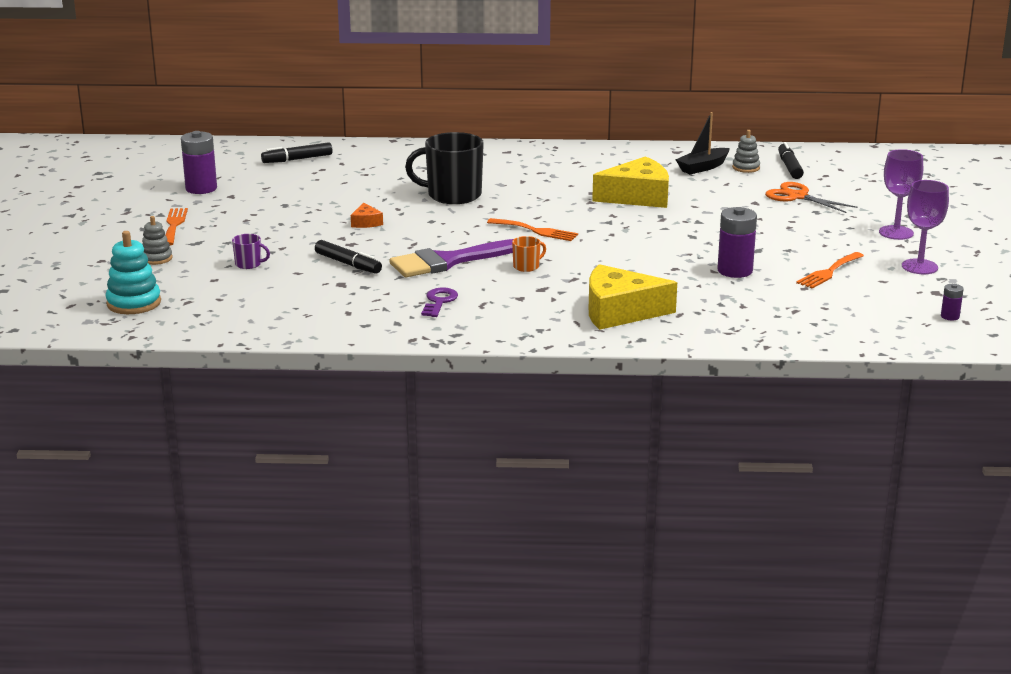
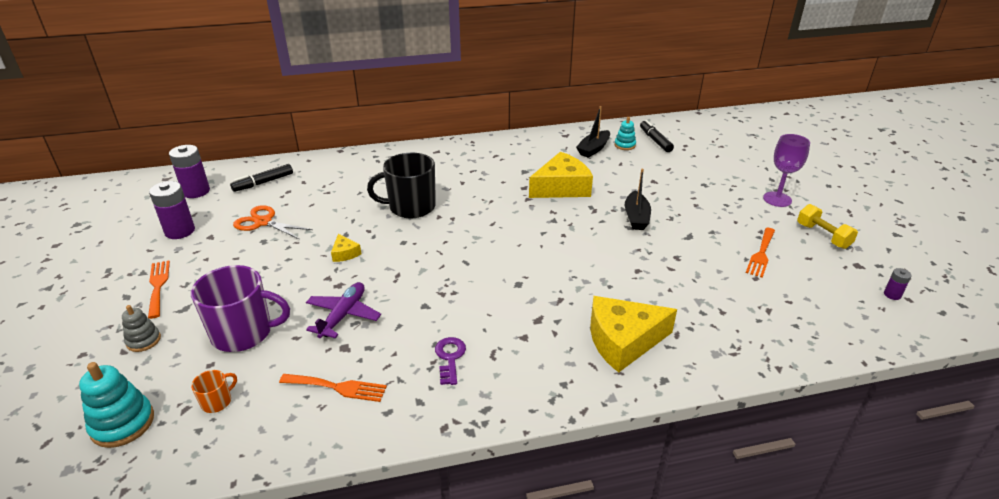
camera: 15 degrees left, 10 degrees up
purple mug [232,234,270,269] -> purple mug [191,265,290,352], size x2.27
black marker [315,240,382,274] -> purple plane [306,282,381,338]
orange cheese [351,202,383,228] -> yellow cheese [331,234,361,262]
purple brush [389,239,514,277] -> none
orange fork [487,218,578,241] -> orange fork moved to [279,374,387,402]
orange mug [512,236,546,272] -> orange mug moved to [191,370,237,413]
purple battery [717,207,757,278] -> purple battery moved to [169,145,210,198]
grey stacking toy [732,130,760,173] -> turquoise stacking toy [614,117,636,150]
orange scissors [765,182,858,213] -> orange scissors moved to [233,205,313,240]
purple goblet [902,180,949,274] -> yellow dumbbell [797,204,858,249]
none -> black boat [625,169,651,230]

